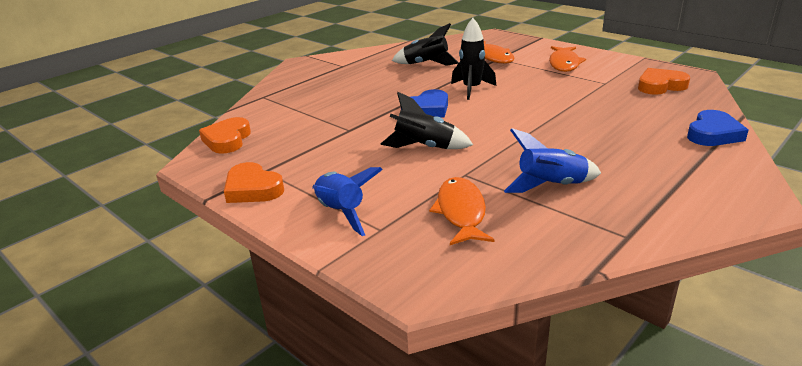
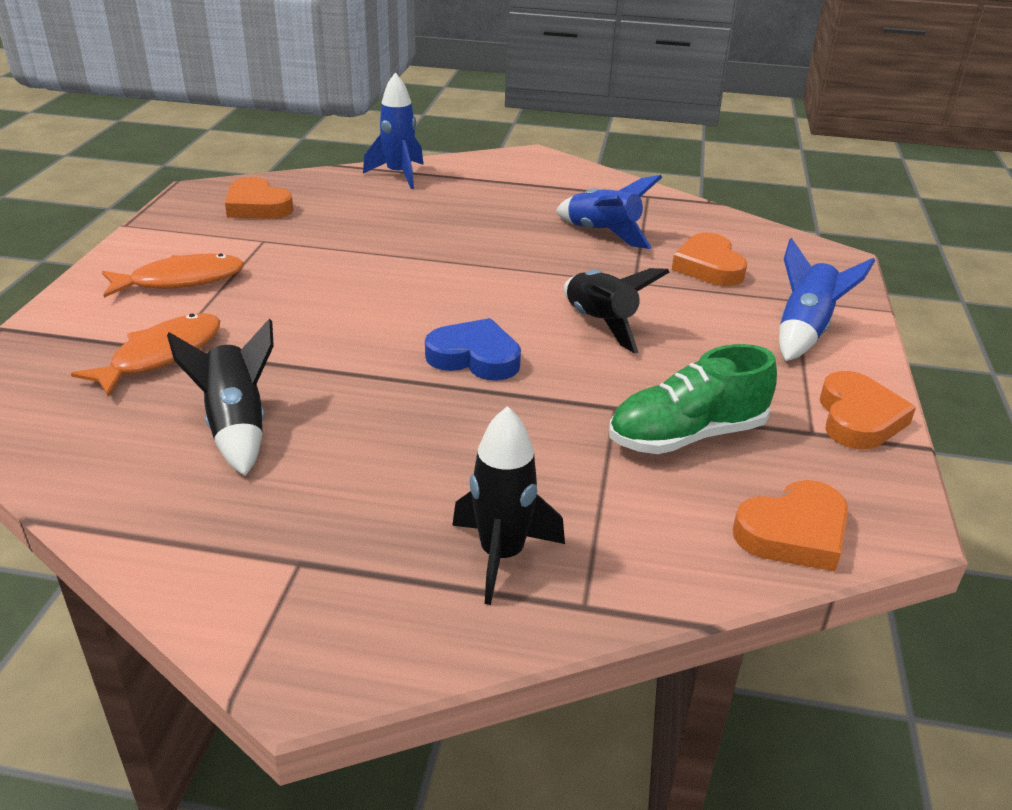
camera: 125 degrees left, 5 degrees up
orange fish [429,177,494,245] -> orange heart [672,233,747,286]
black rocket [451,18,496,100] -> black rocket moved to [452,406,565,605]
blue heart [687,110,749,146] -> blue rocket [363,72,424,189]
none -> green shoe [609,344,777,454]

